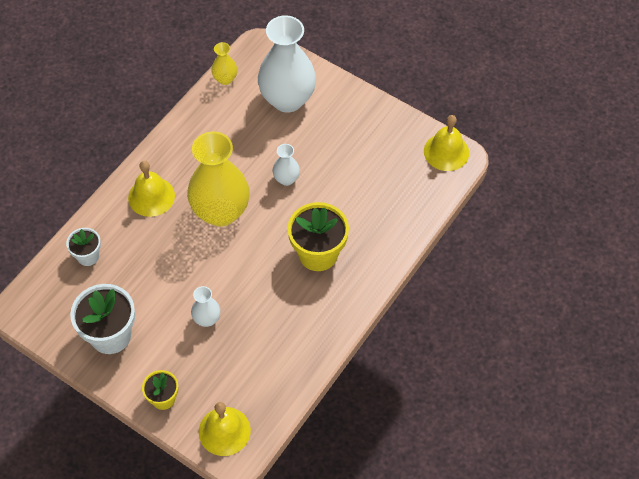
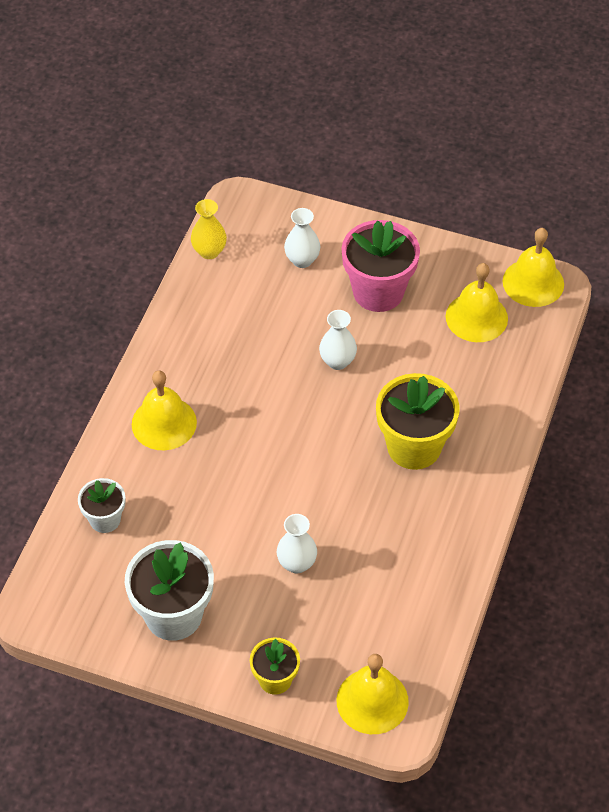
camera: 15 degrees left, 5 degrees down
yellow vase [187,132,250,227] -> none
white vase [258,15,316,113] -> white vase [284,208,320,268], size x0.45
none -> pink flower pot [341,220,420,312]
none -> yellow bell [446,263,508,342]

